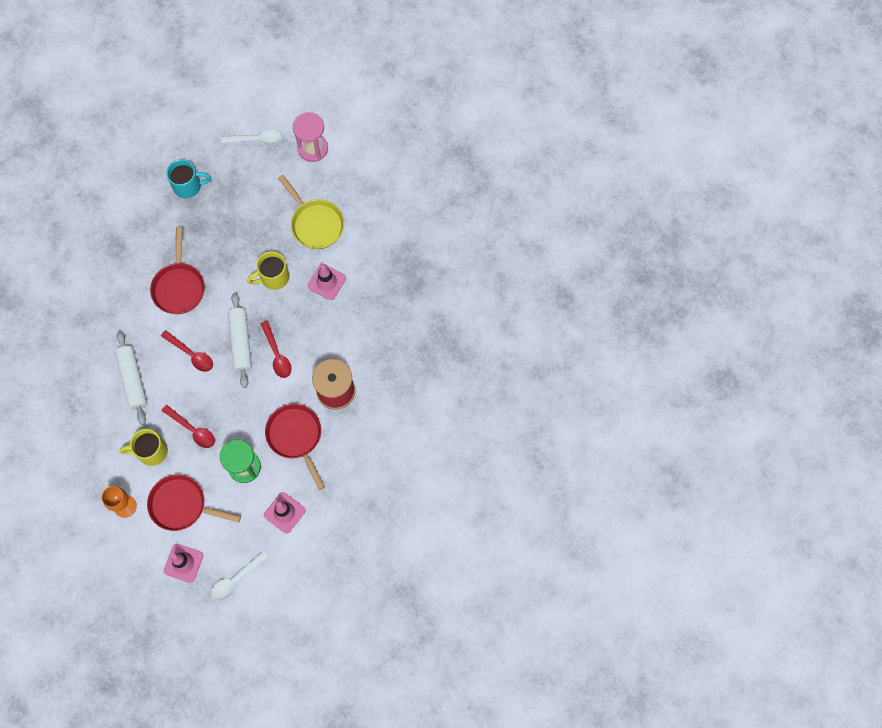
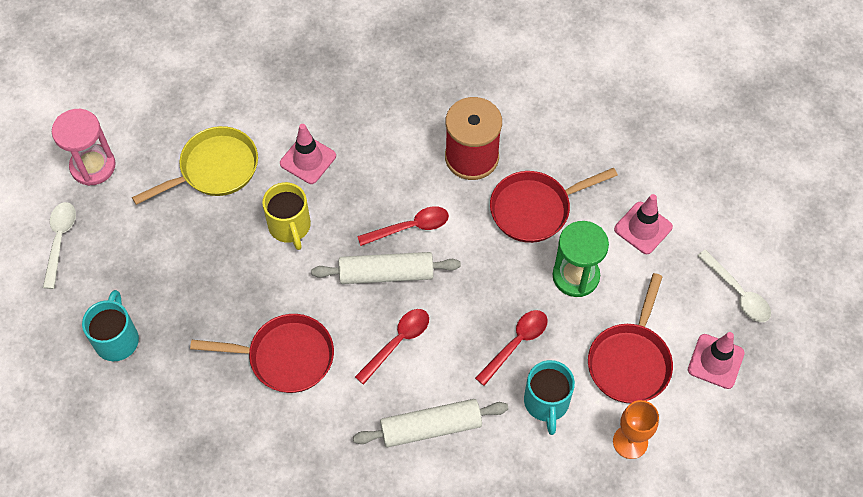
camera: 85 degrees left, 10 degrees down
yellow mug [120,429,168,466] -> turquoise mug [524,360,575,435]

